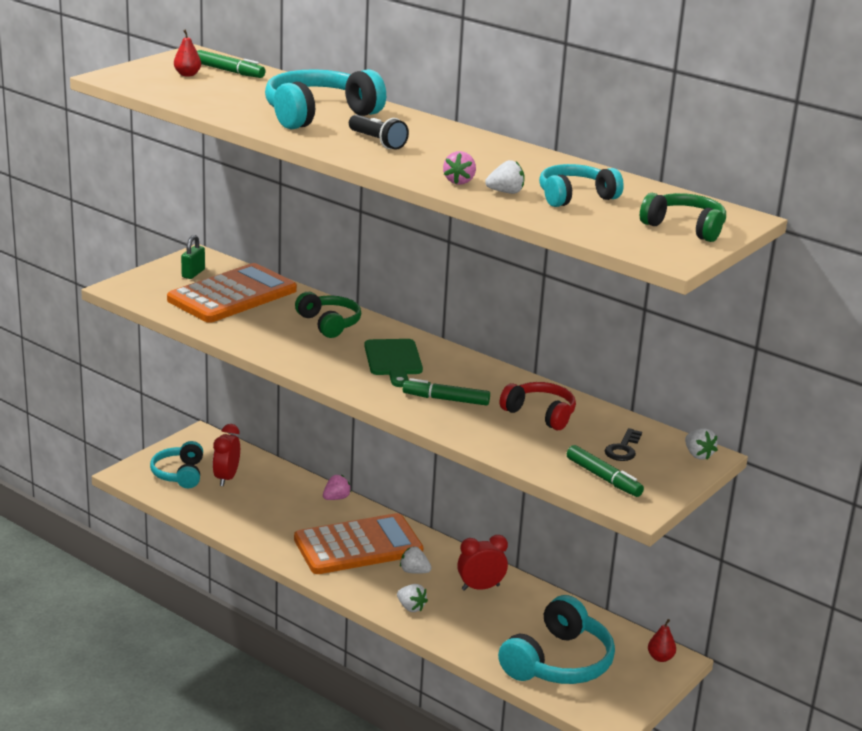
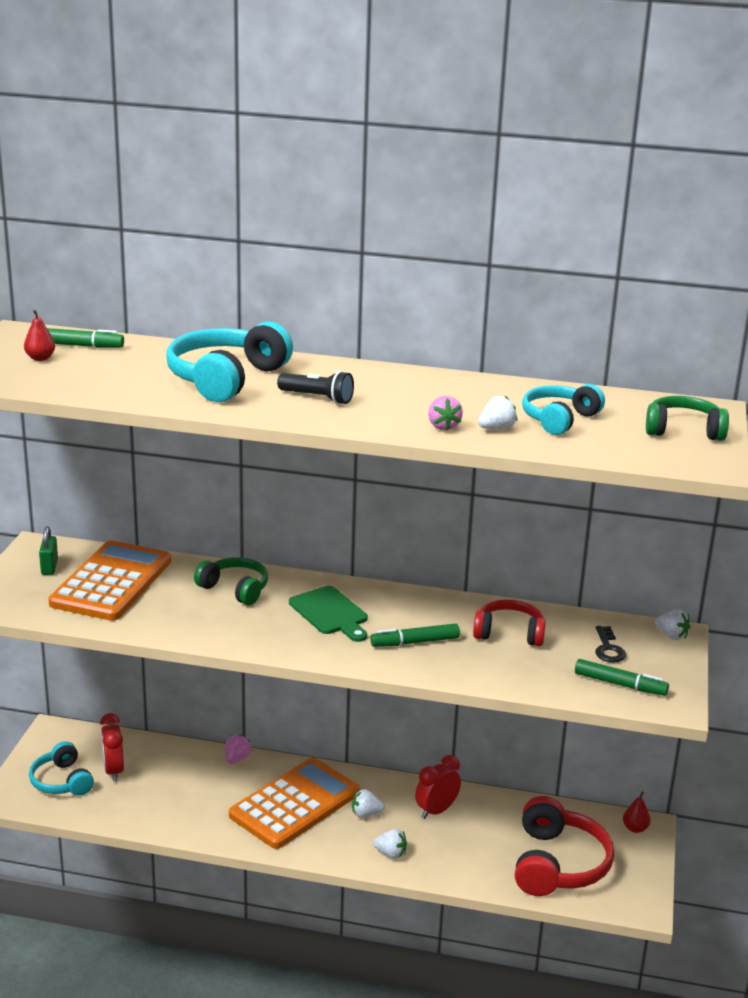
camera: 25 degrees left, 0 degrees up
turquoise headphones [498,595,615,684] -> red headphones [515,796,614,896]

